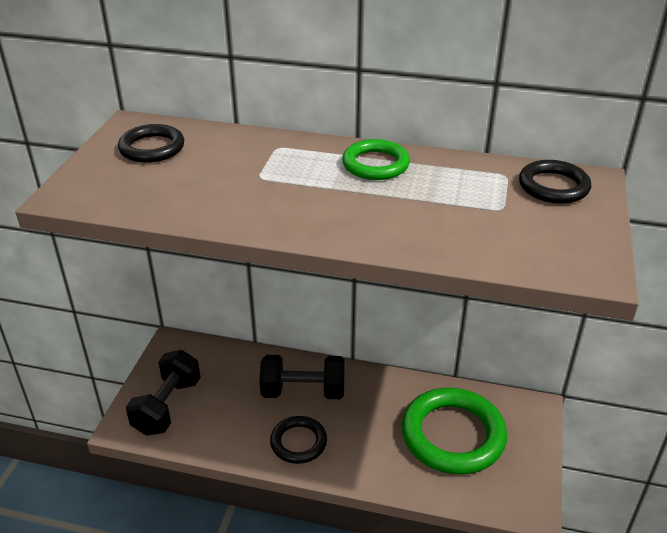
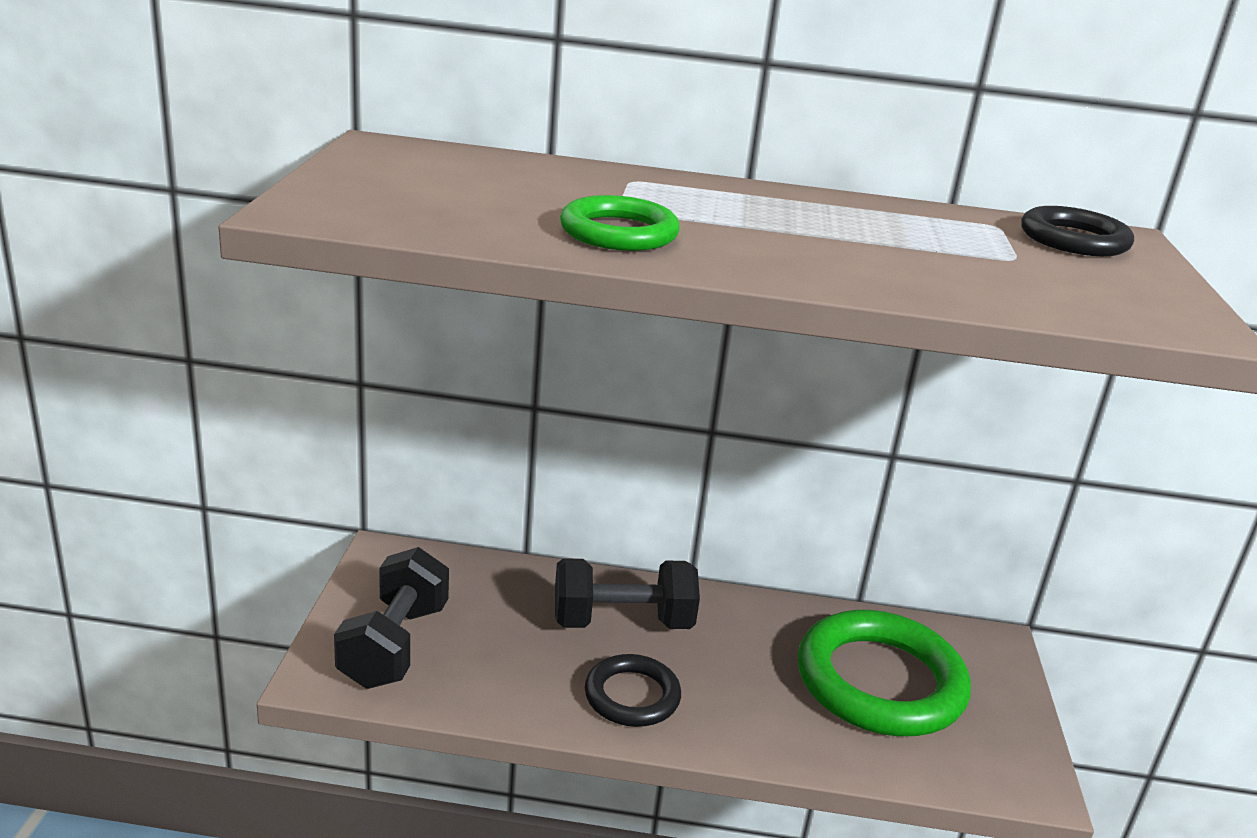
camera: 10 degrees left, 10 degrees down
black ring [118,124,184,163] -> none
green ring [342,139,410,180] -> green ring moved to [560,195,680,251]

